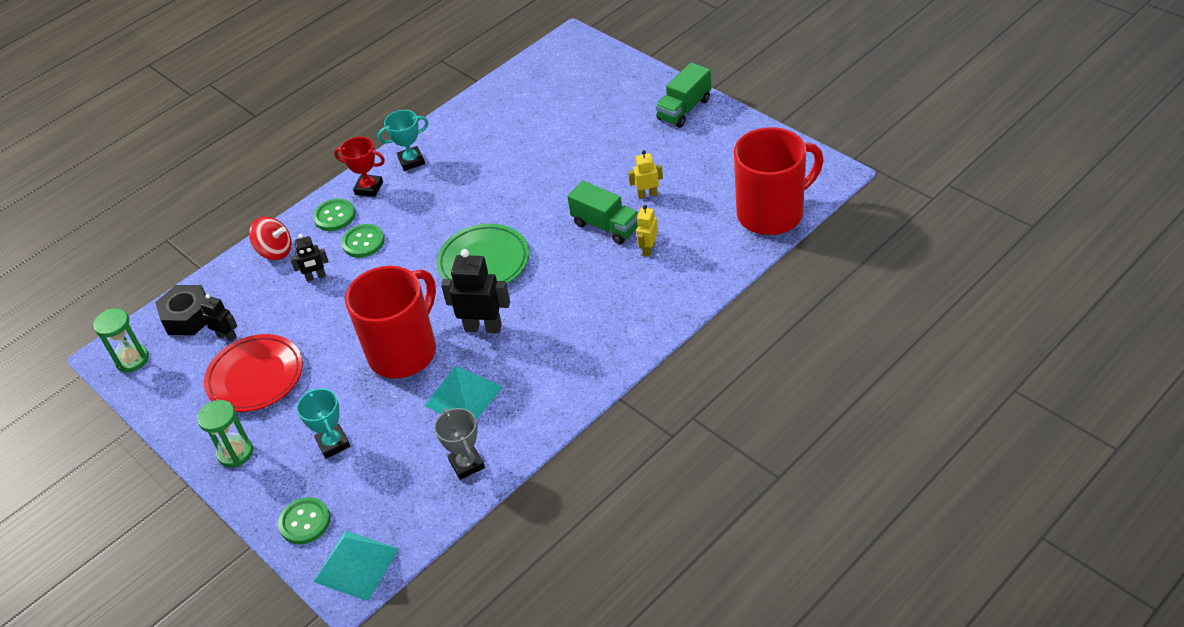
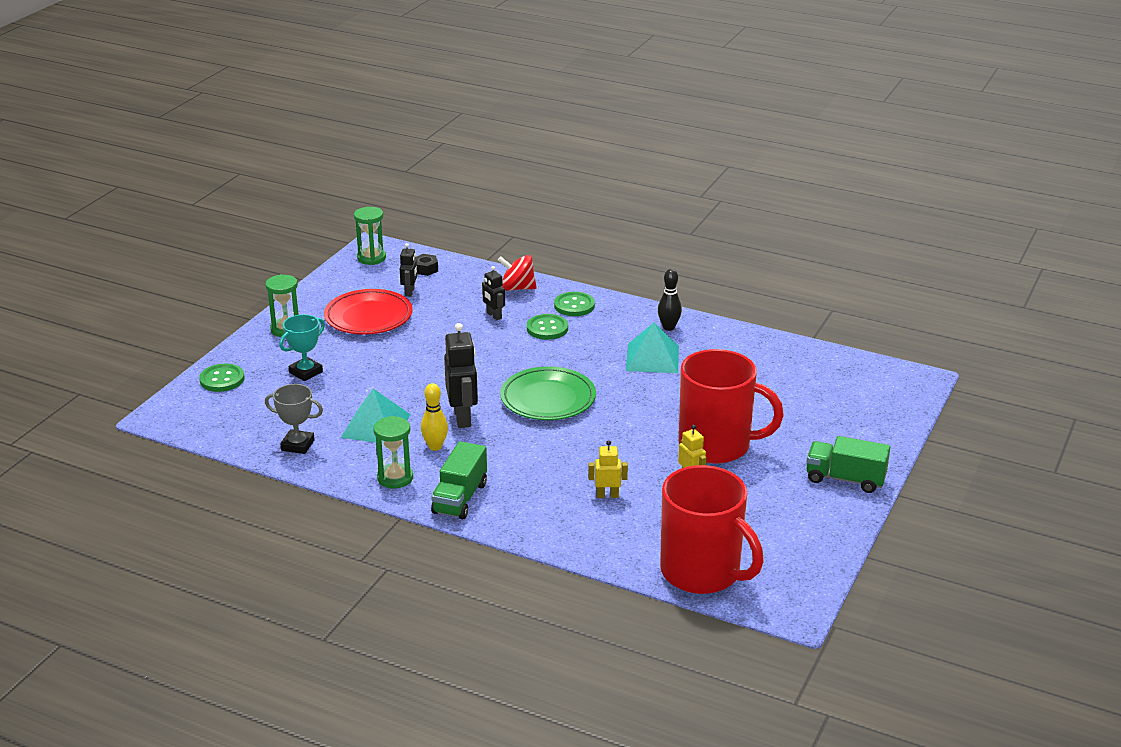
camera: 65 degrees right, 15 degrees down
black nut [155,285,206,335] -> black nut [415,254,438,276], size x0.55
red spinning top [249,216,292,260] -> red spinning top turned 105 degrees clockwise [498,255,537,291]
turquoise pyramid [314,531,399,601] -> turquoise pyramid moved to [626,323,679,373]
red trophy [334,137,385,197] -> none
red mug [345,266,436,379] -> red mug moved to [679,349,784,464]
turquoise trophy [378,110,429,171] -> black bowling pin [658,269,682,331]
grey trophy [434,408,485,480] -> grey trophy turned 60 degrees clockwise [265,384,323,454]
green truck [567,181,639,244] -> green truck moved to [431,441,487,519]
none -> green hourglass [373,416,413,488]
none -> yellow bowling pin [421,383,448,451]

